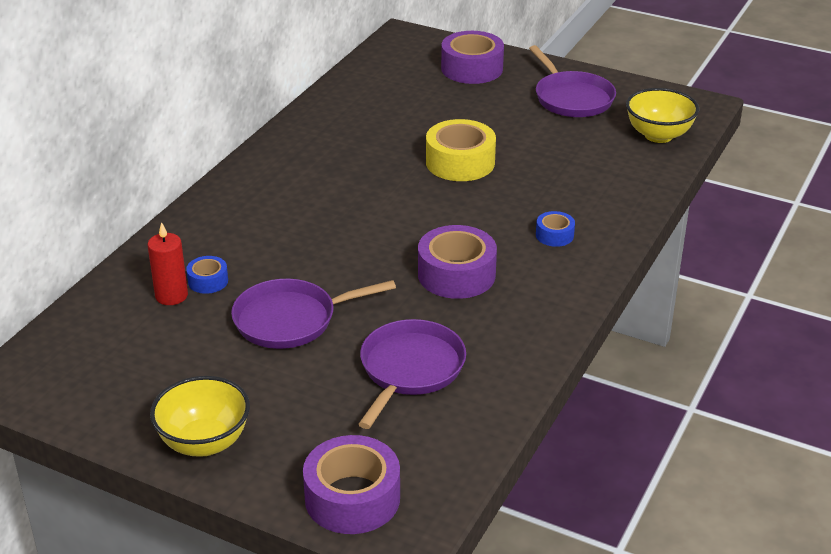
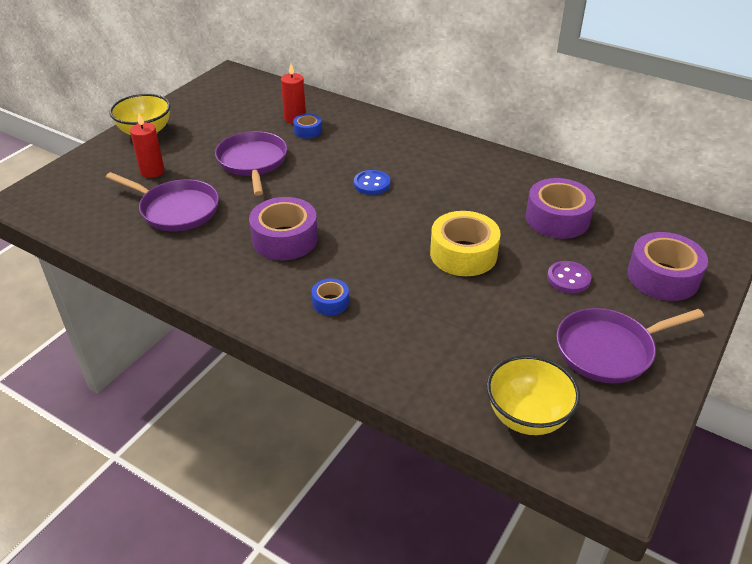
camera: 95 degrees right, 5 degrees up
purple tape [303,435,400,534] -> purple tape moved to [526,178,595,239]
none -> red candle [130,114,165,178]
none -> blue button [354,170,390,195]
none -> purple button [547,261,591,293]

